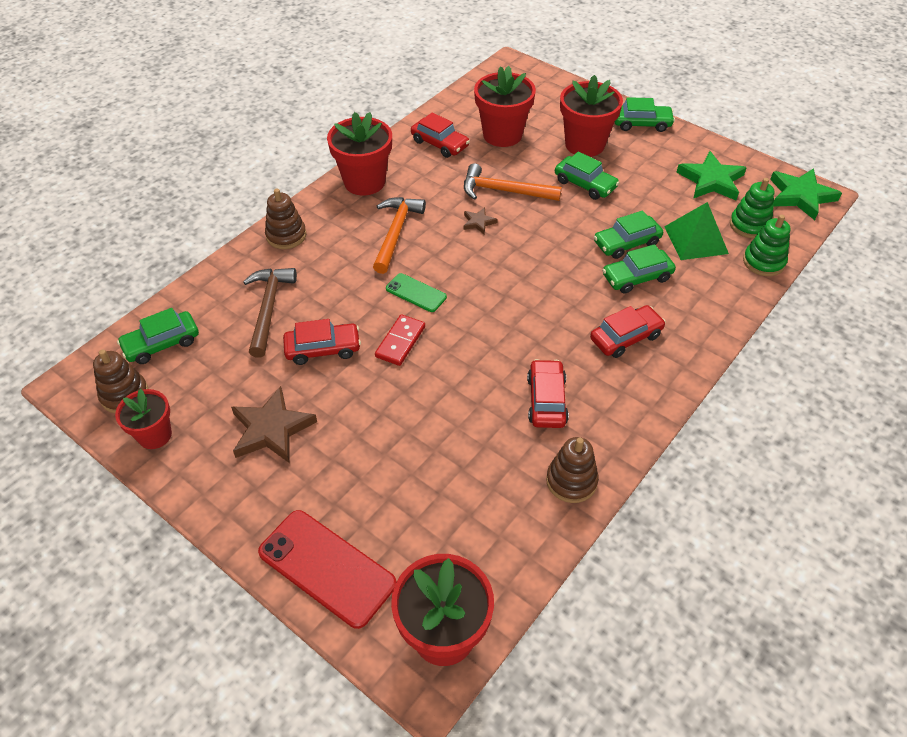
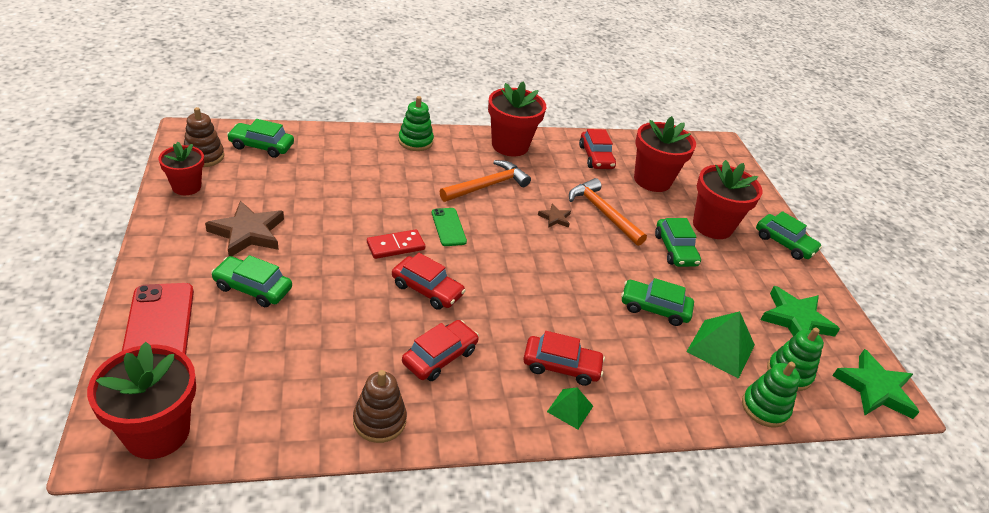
camera: 35 degrees right, 10 degrees down
brown hammer [243,268,297,358] -> none
brown stacking toy [265,188,306,249] -> green stacking toy [398,96,434,151]
red car [283,319,361,365] -> red car moved to [392,253,466,310]
green car [602,244,676,294] -> green car moved to [211,255,292,307]
none -> green pyramid [547,388,593,429]

